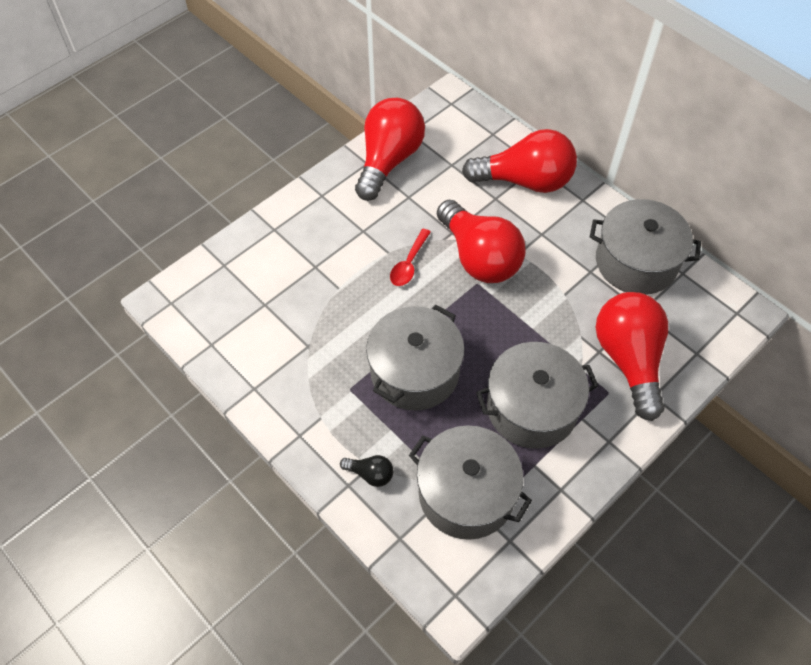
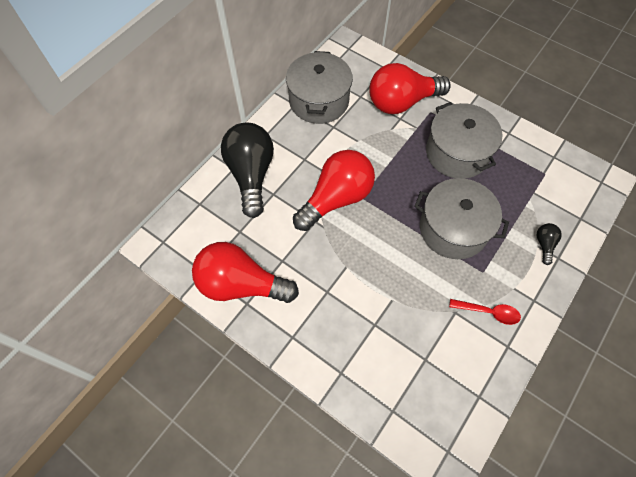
camera: 100 degrees left, 5 degrees up
red spoon [390,229,431,286] -> red spoon moved to [449,299,521,325]
grey pot [409,425,532,540] -> none
red light bulb [462,129,577,193] -> black light bulb [221,123,274,218]

